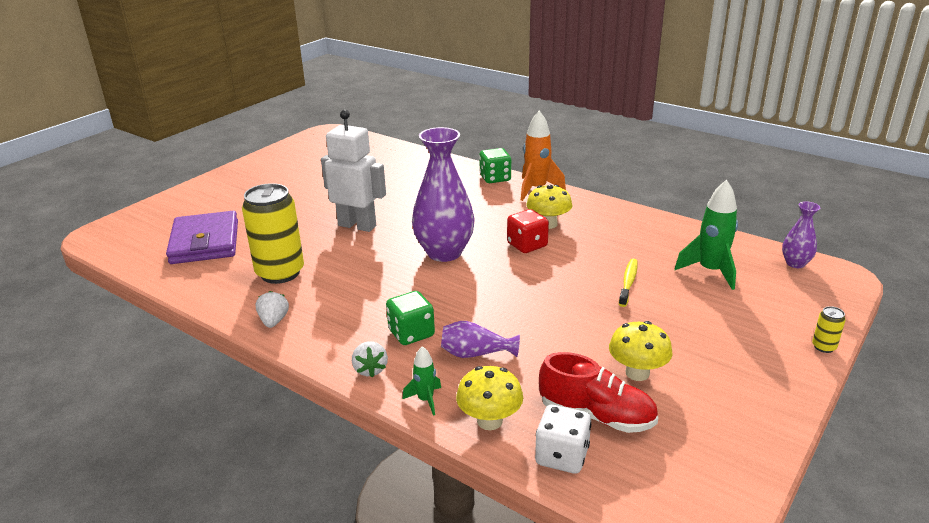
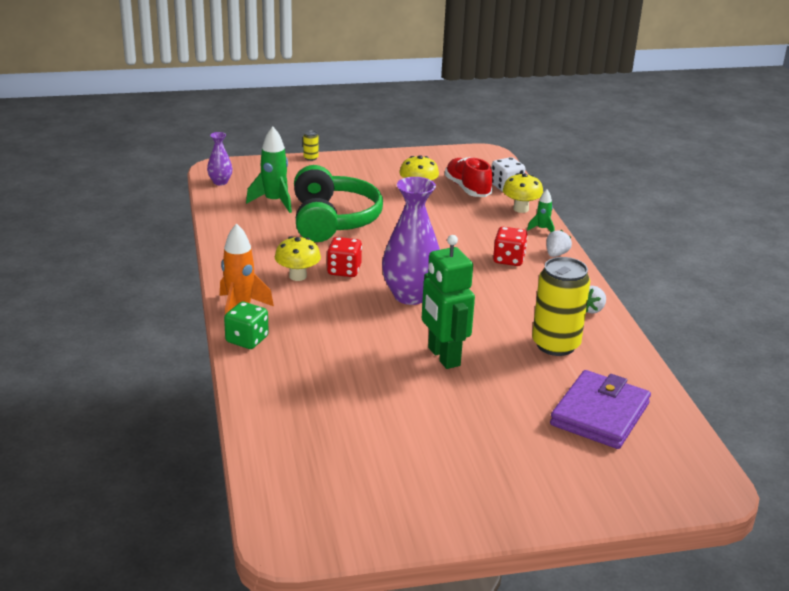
camera: 140 degrees left, 0 degrees up
white robot [321,110,386,232] -> green robot [422,235,475,369]
green dice [386,291,435,345] -> red dice [493,227,528,266]
purple vase [441,321,520,358] -> none
yellow toothbrush [619,259,637,307] -> green headphones [294,165,383,242]

